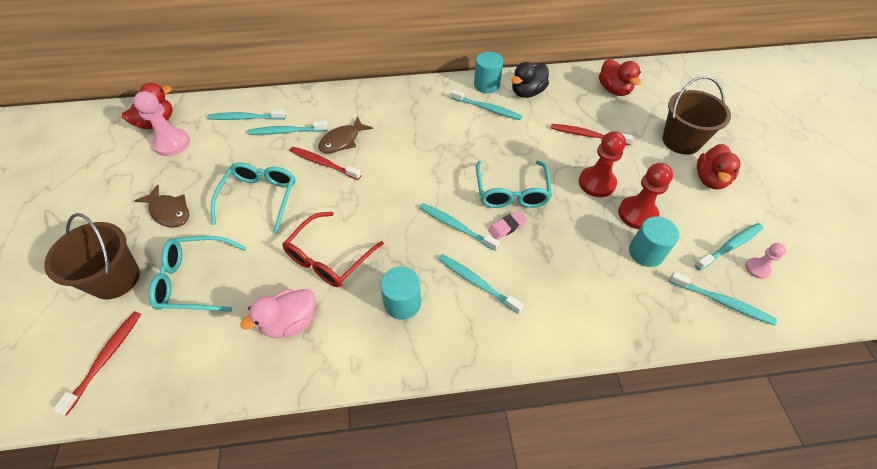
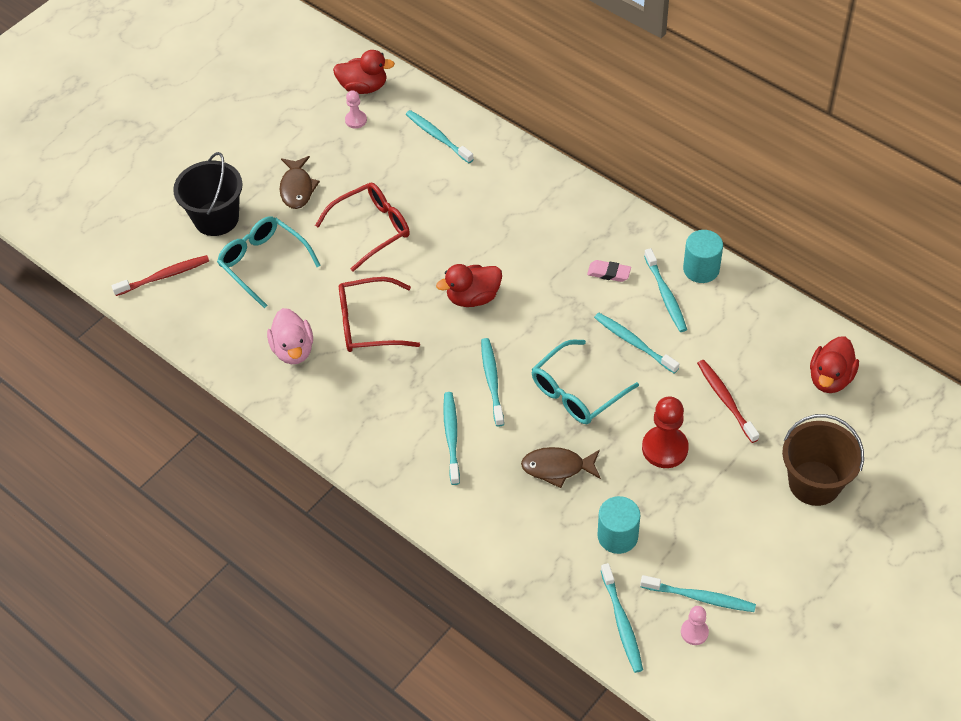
camera: 50 degrees right, 0 degrees up
brown bucket [44,213,140,300] -> black bucket [173,152,243,236]
pink pawn [133,91,190,156] -> pink pawn [345,90,367,129], size x0.56
turquoise glasses [211,163,295,234] -> red glasses [315,183,410,272]
pink duck [240,289,315,338] -> pink duck turned 120 degrees counterclockwise [267,308,313,364]
turquoise toothbrush [248,121,328,135] -> turquoise toothbrush moved to [594,313,679,374]
red toothbrush [289,147,361,180] -> none
brown fish [318,117,373,153] -> brown fish moved to [521,447,601,488]
turquoise cylinder [380,267,421,320] -> none
pink eraser [488,211,528,240] -> pink eraser moved to [587,260,631,282]
black duck [511,62,549,98] -> none
red pawn [618,163,673,229] -> none
red duck [697,144,740,189] -> red duck moved to [436,264,502,307]

